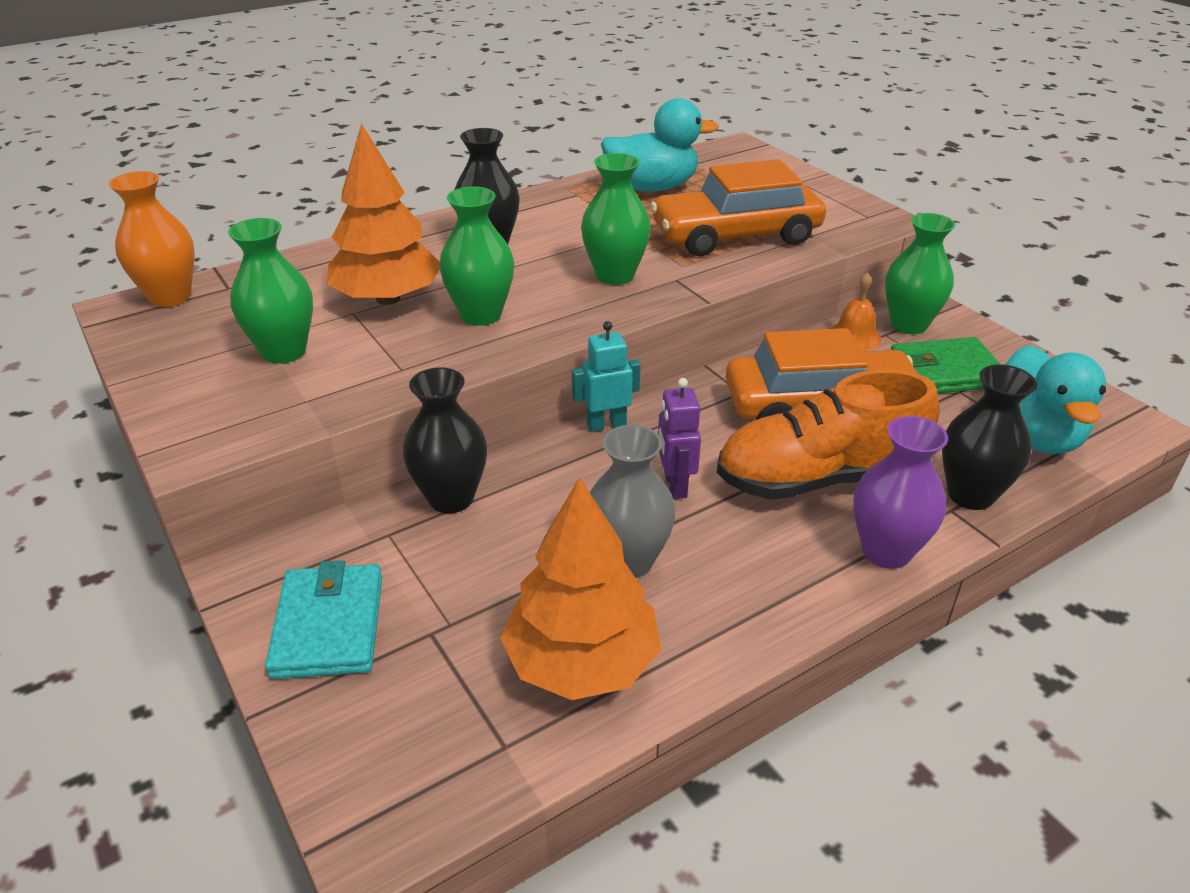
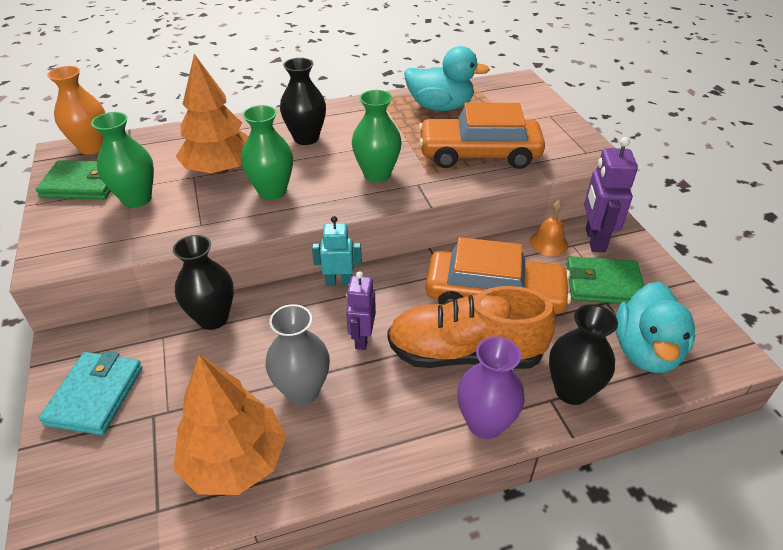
camera: 15 degrees right, 5 degrees up
green vase [885,213,955,334] -> purple robot [584,137,638,252]
none -> green wallet [36,160,111,199]

